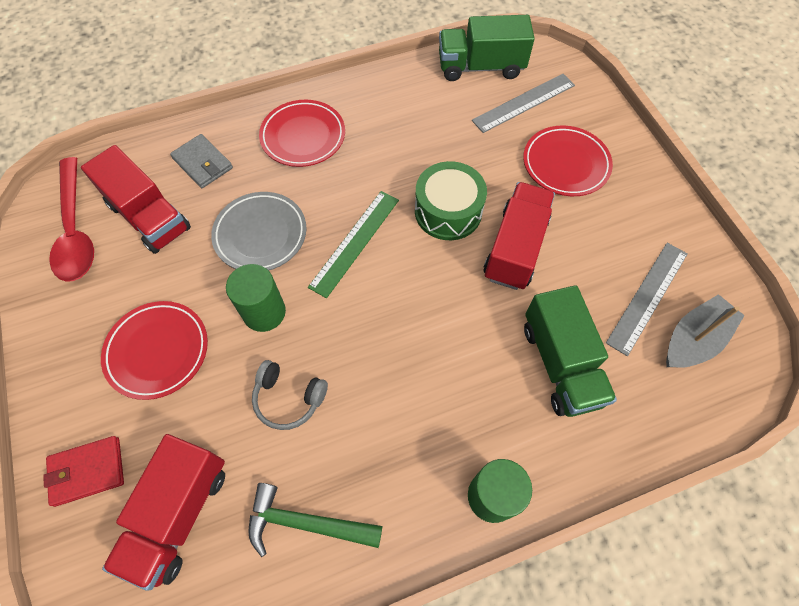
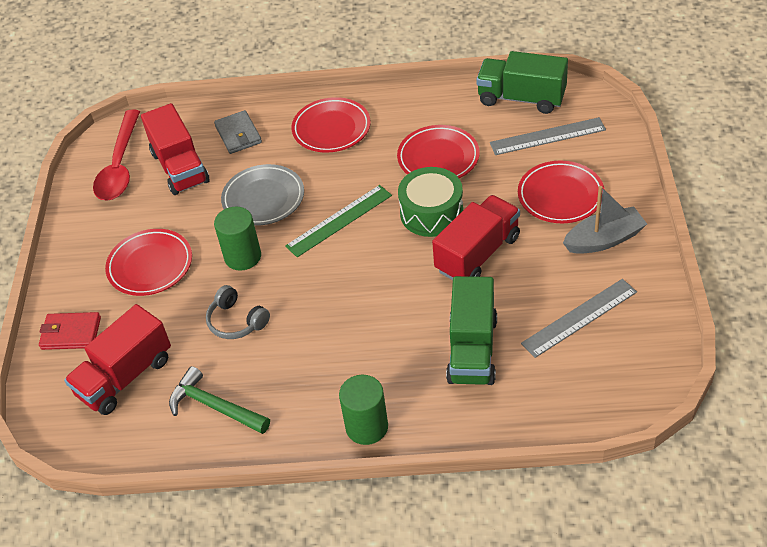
camera: 25 degrees right, 15 degrees down
grey boat [666,294,745,368] -> grey boat moved to [563,186,647,254]
none -> red plate [397,125,480,178]

